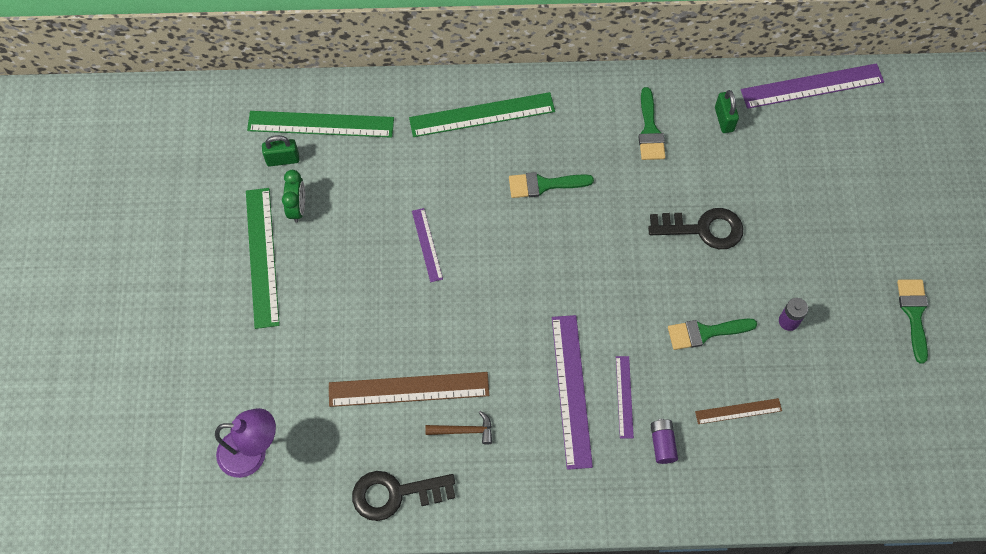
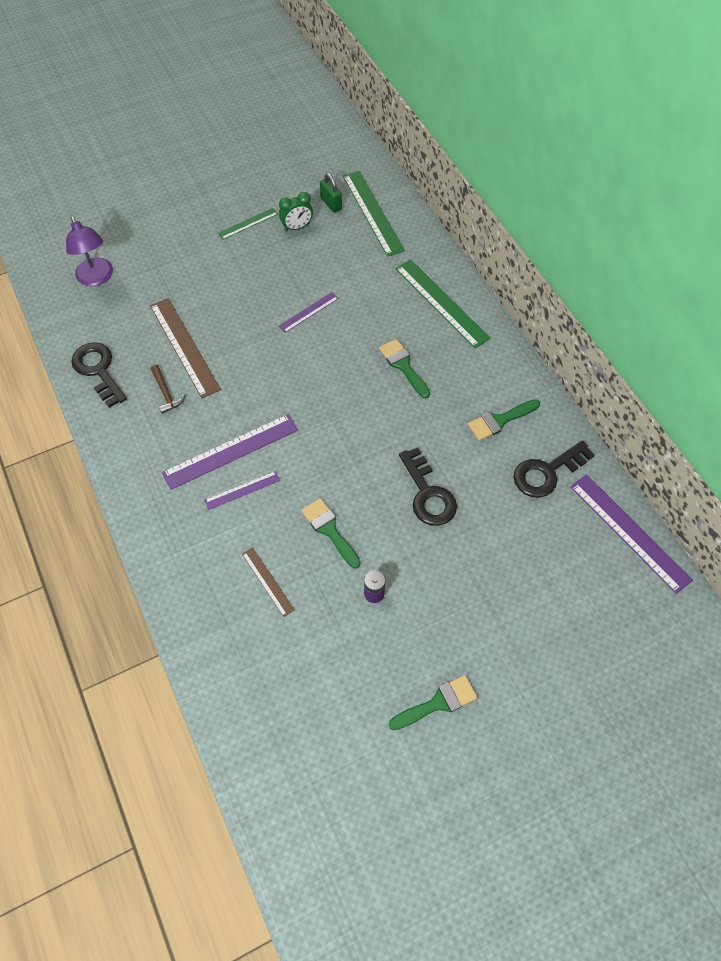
camera: 65 degrees right, 5 degrees down
green ruler [246,188,280,329] -> green ruler [218,208,278,240], size x0.54
purple battery [651,419,678,464] -> none
green padlock [715,90,739,133] -> black key [513,440,594,498]

